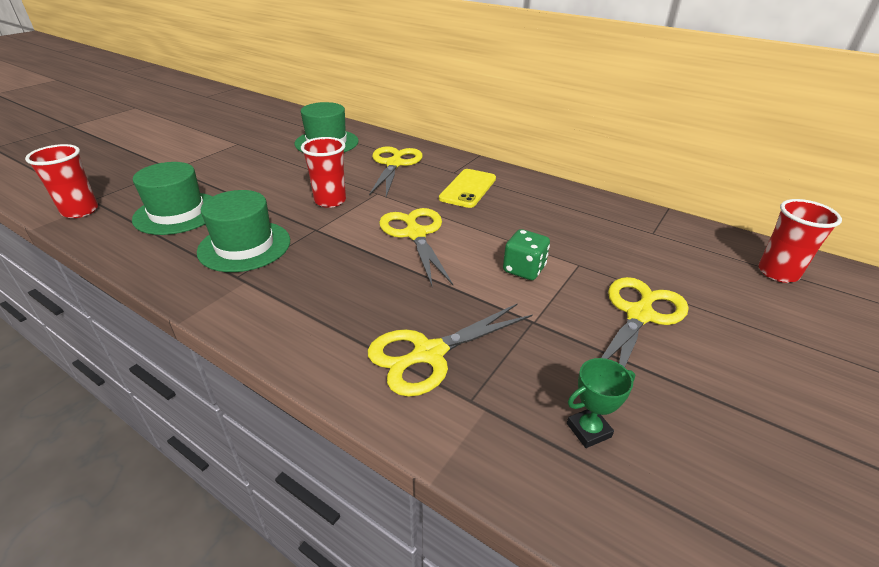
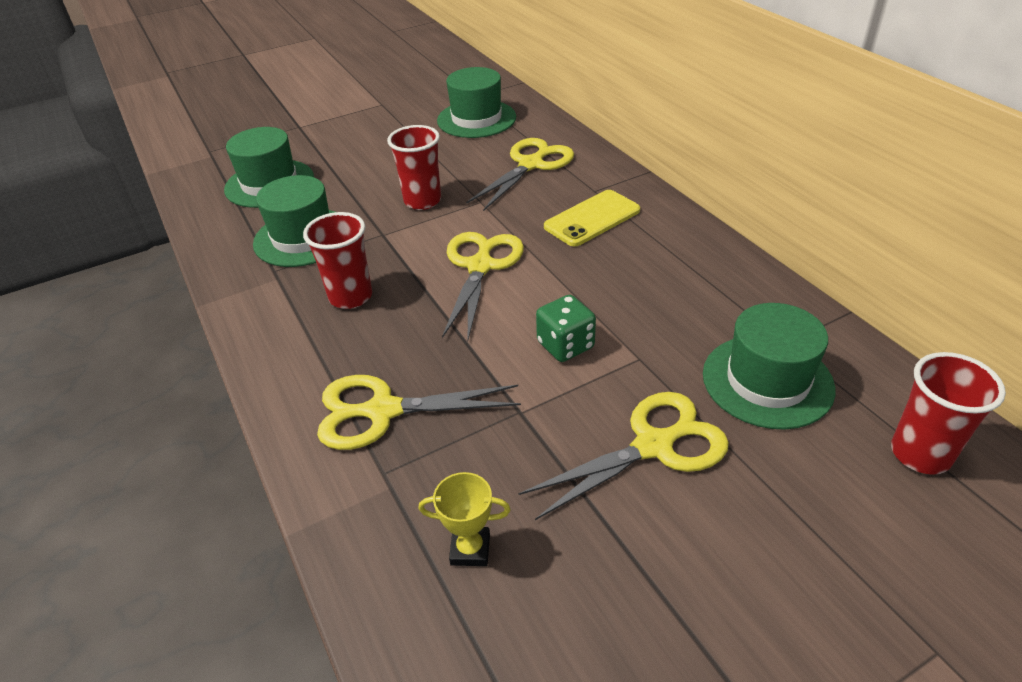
camera: 30 degrees right, 5 degrees up
red cup [25,144,98,218] -> red cup moved to [303,212,372,309]
green trophy [567,358,635,448] -> yellow trophy [418,472,511,566]
none -> green hat [703,303,836,430]

